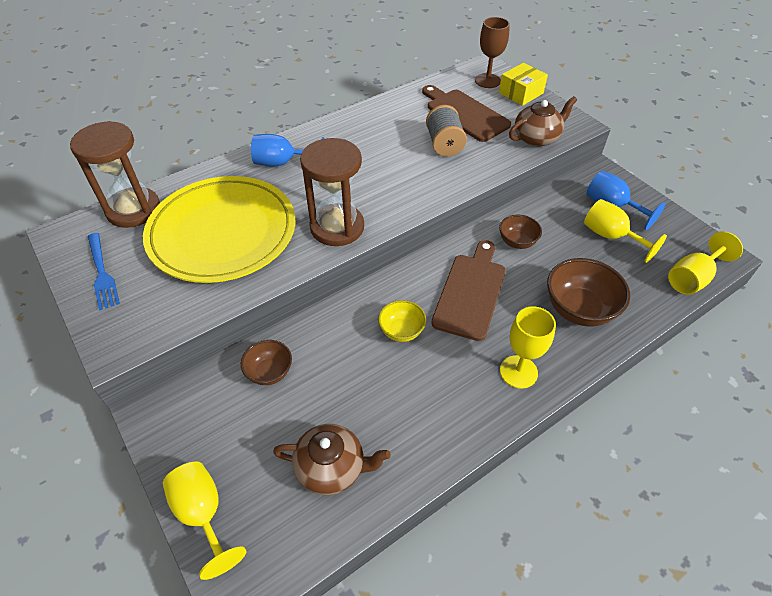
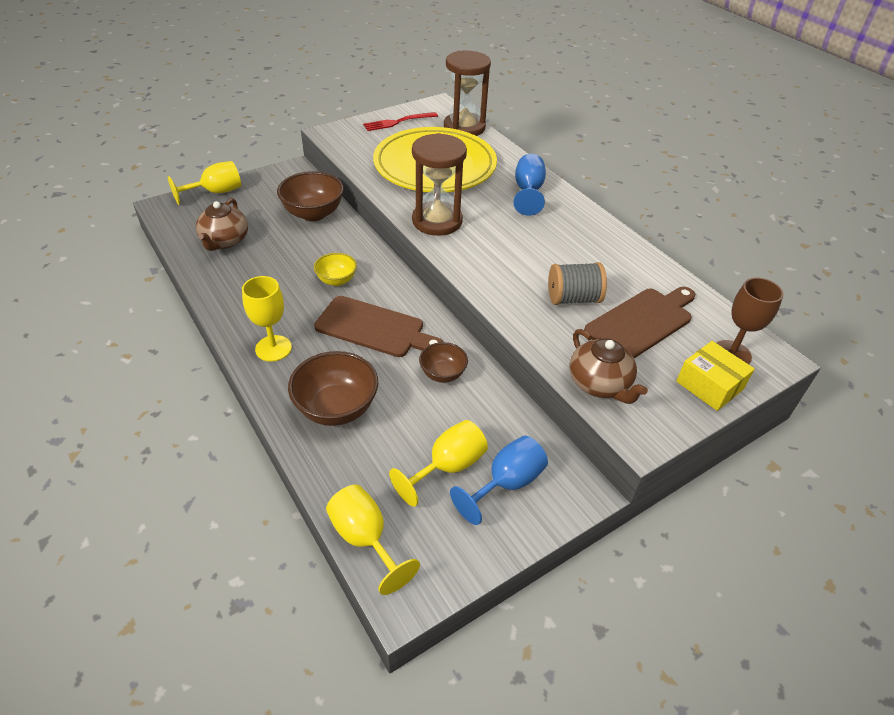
camera: 90 degrees right, 5 degrees down
blue fork [88,233,120,310] -> red fork [363,112,438,131]
brown bowl [241,340,292,385] -> brown bowl [277,171,344,221], size x1.70

